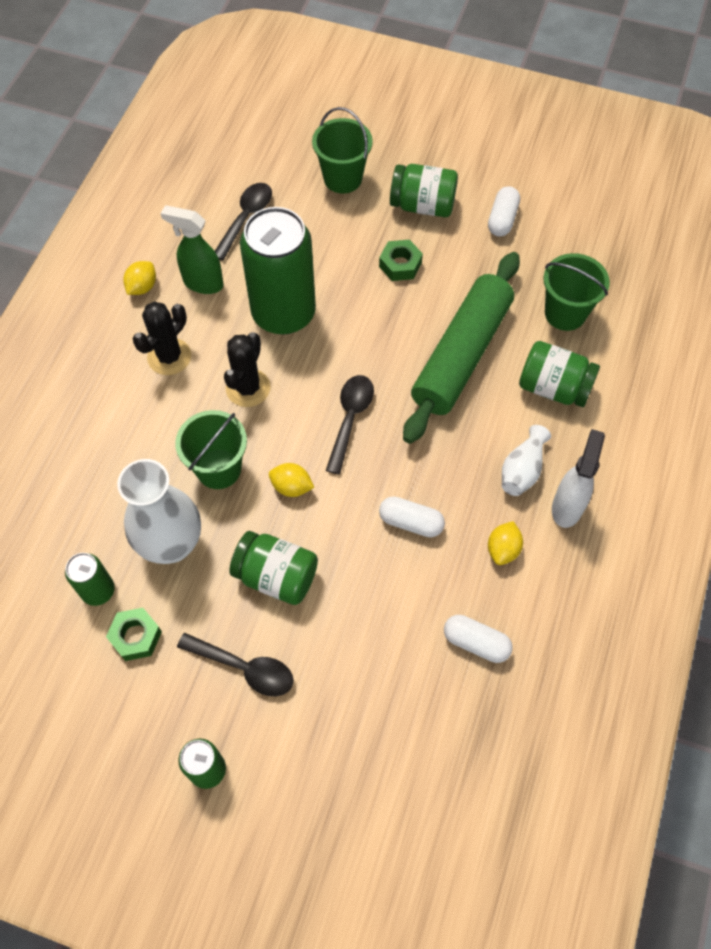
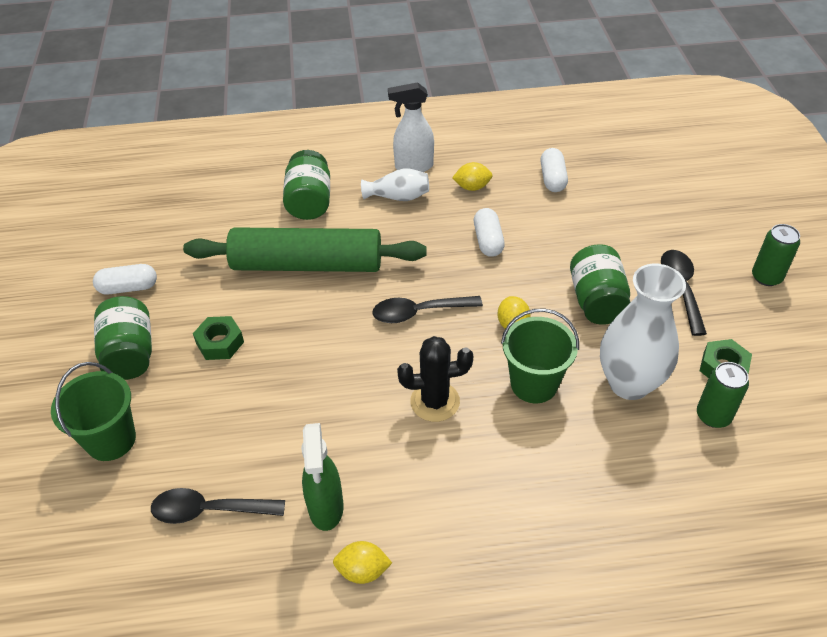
camera: 115 degrees left, 15 degrees down
black cactus [133,302,191,375] -> none
green can [240,207,316,335] -> none
green bucket [543,253,610,331] -> none

